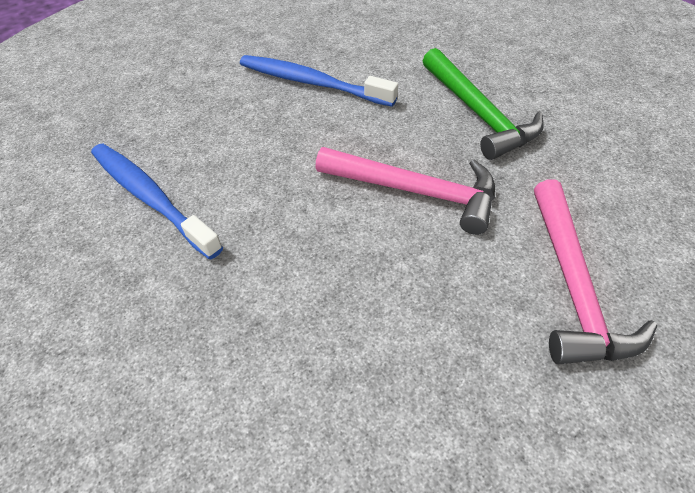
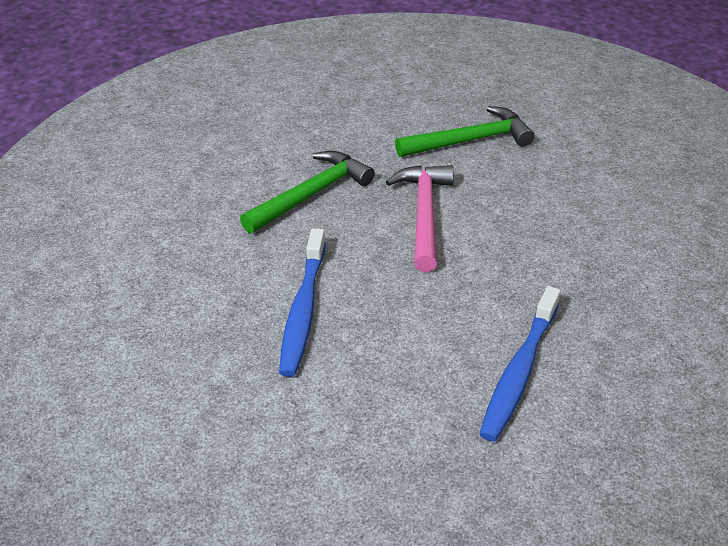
camera: 110 degrees left, 10 degrees down
pink hammer [534,179,657,364] -> green hammer [395,106,534,157]

